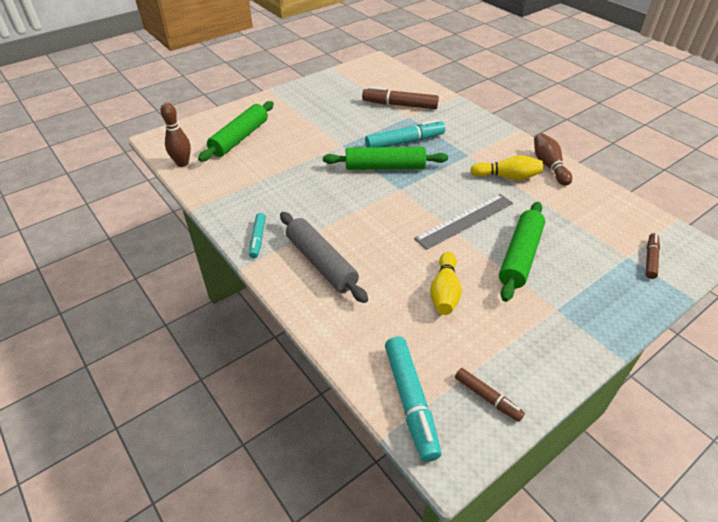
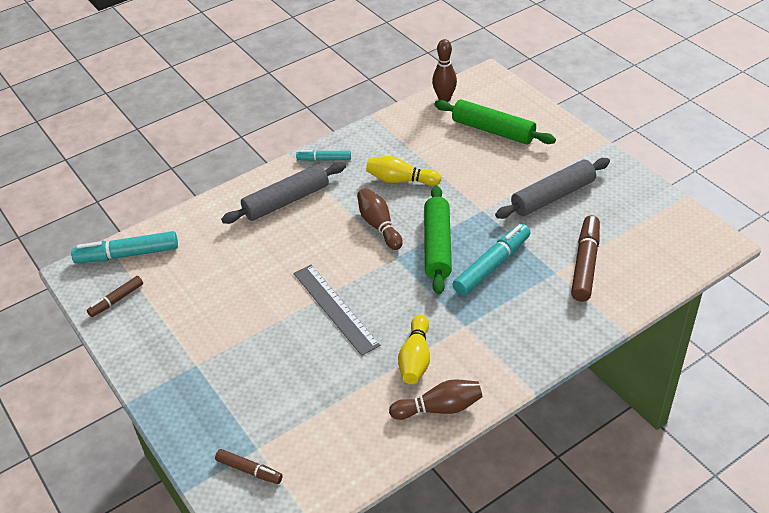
camera: 95 degrees right, 0 degrees up
turquoise marker [365,120,445,147] -> turquoise marker turned 120 degrees counterclockwise [453,224,530,296]
yellow bowling pin [430,252,462,315] -> yellow bowling pin moved to [366,156,441,186]
green rolling pin [499,202,545,302] -> none
none -> brown bowling pin [357,188,403,250]
none -> grey rolling pin [495,158,610,219]

